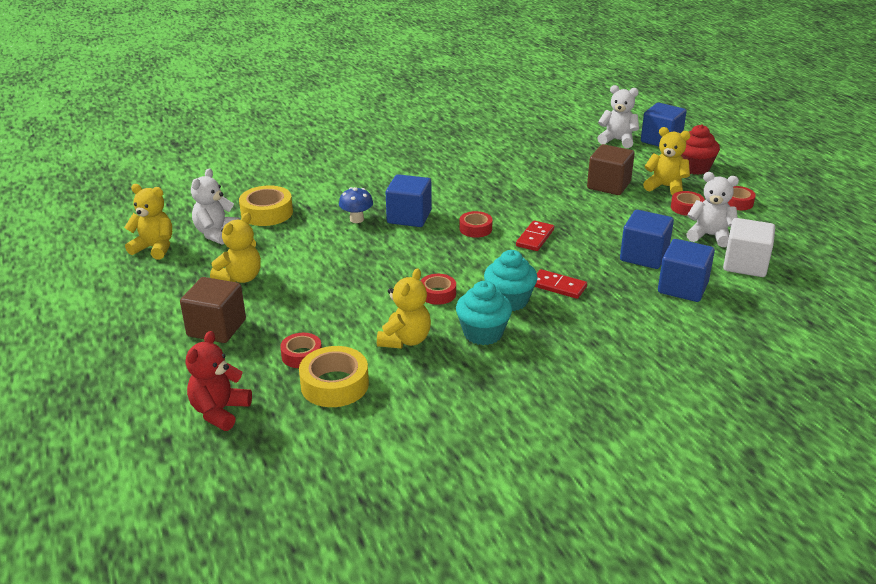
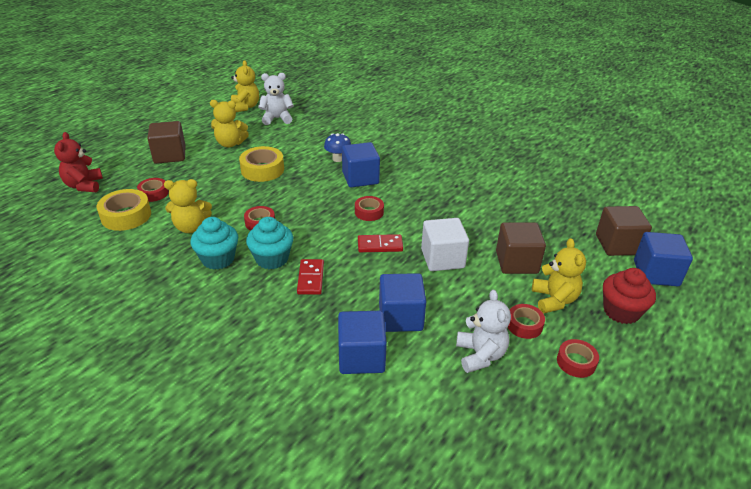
camera: 60 degrees right, 5 degrees up
red teddy bear [186,331,252,431] -> red teddy bear turned 90 degrees counterclockwise [54,132,103,192]
yellow tape [239,185,293,226] -> yellow tape moved to [239,146,284,182]
white teddy bear [598,85,639,148] -> brown cube [596,206,652,256]
white cube [723,218,775,277] -> white cube moved to [421,218,469,271]

